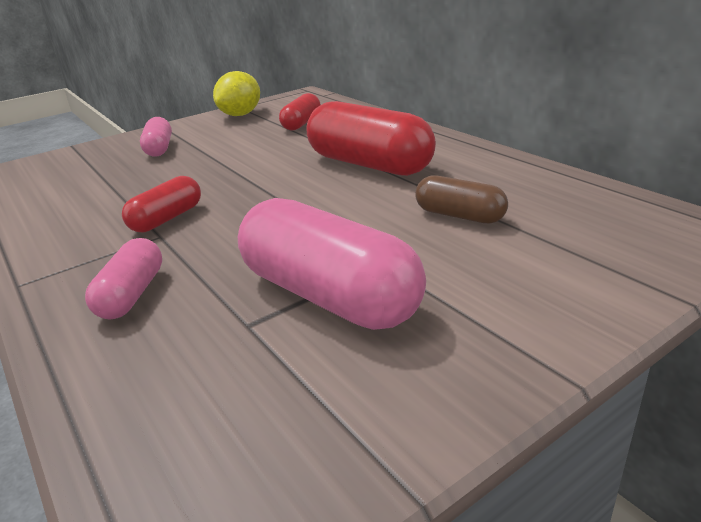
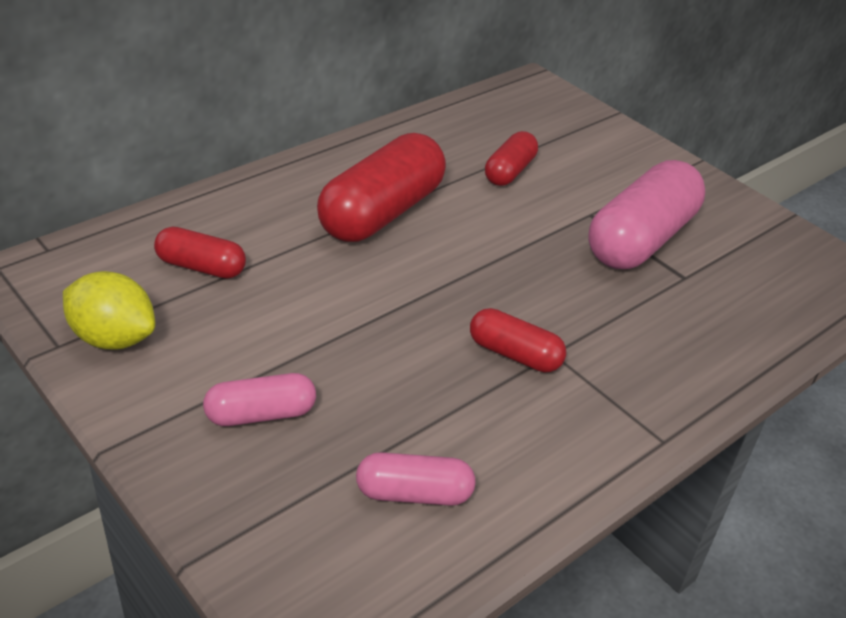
camera: 100 degrees left, 10 degrees up
pink capsule [85,238,162,319] -> pink capsule moved to [356,452,476,506]
brown capsule [415,175,508,224] -> red capsule [485,131,538,186]

